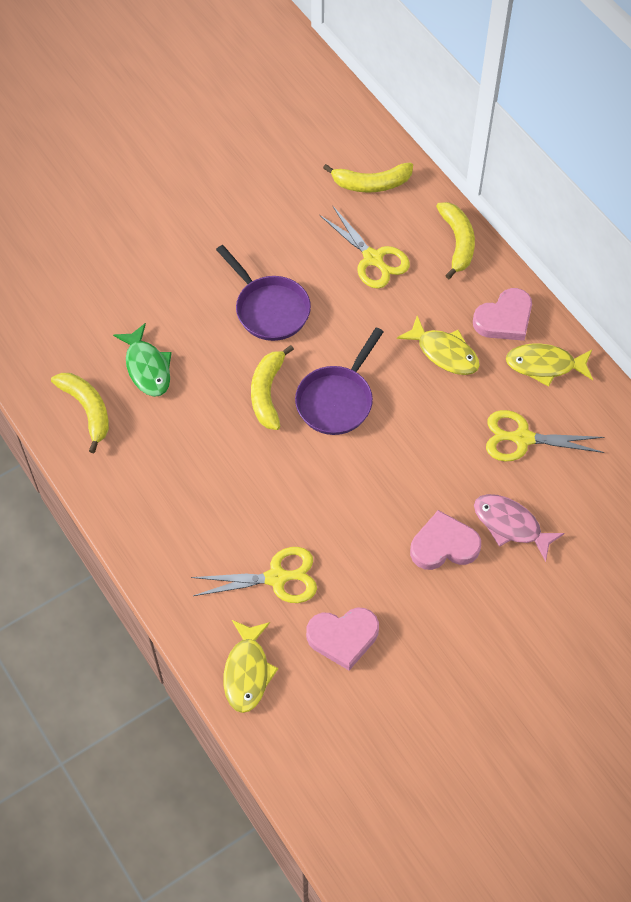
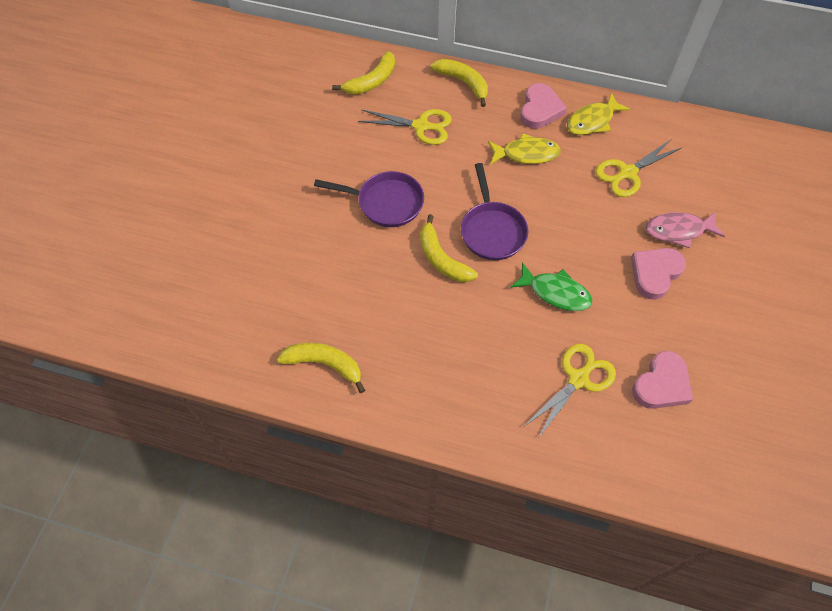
camera: 40 degrees left, 0 degrees up
green fish [113,323,171,397] -> green fish moved to [510,262,592,311]
yellow fish [223,620,278,713] -> none

